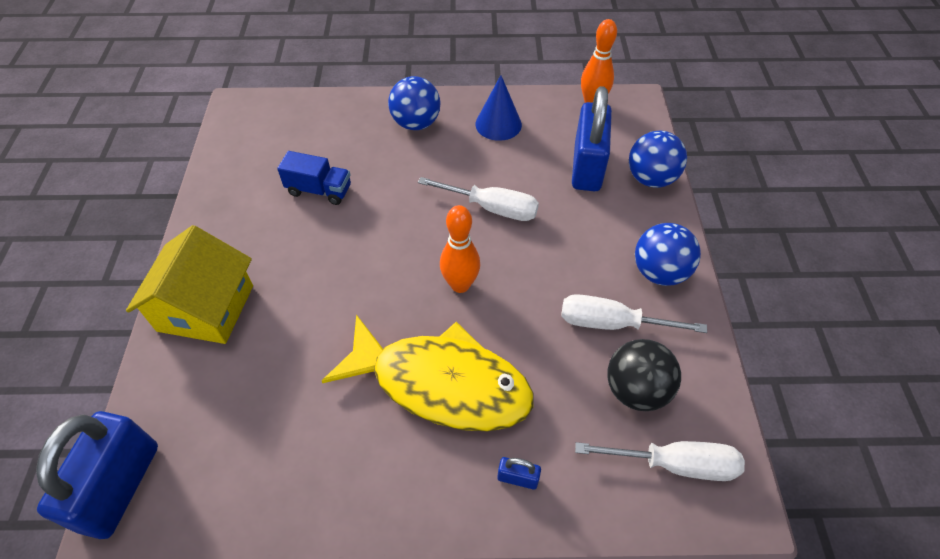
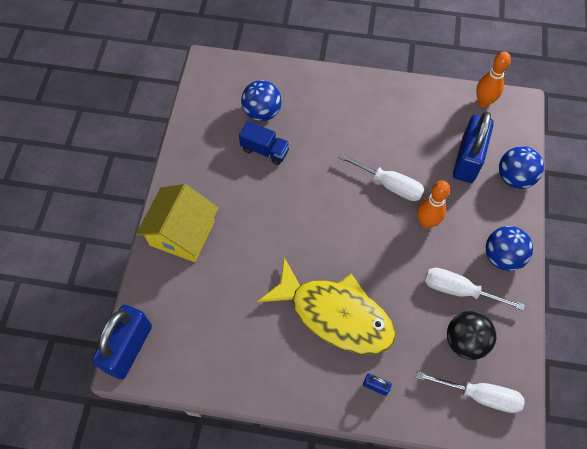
camera: 10 degrees right, 10 degrees up
blue ball [388,76,441,130] -> blue ball moved to [241,80,282,121]
orange bowling pin [440,205,480,293] -> orange bowling pin moved to [417,181,450,229]
blue cone [475,75,522,141] -> none

